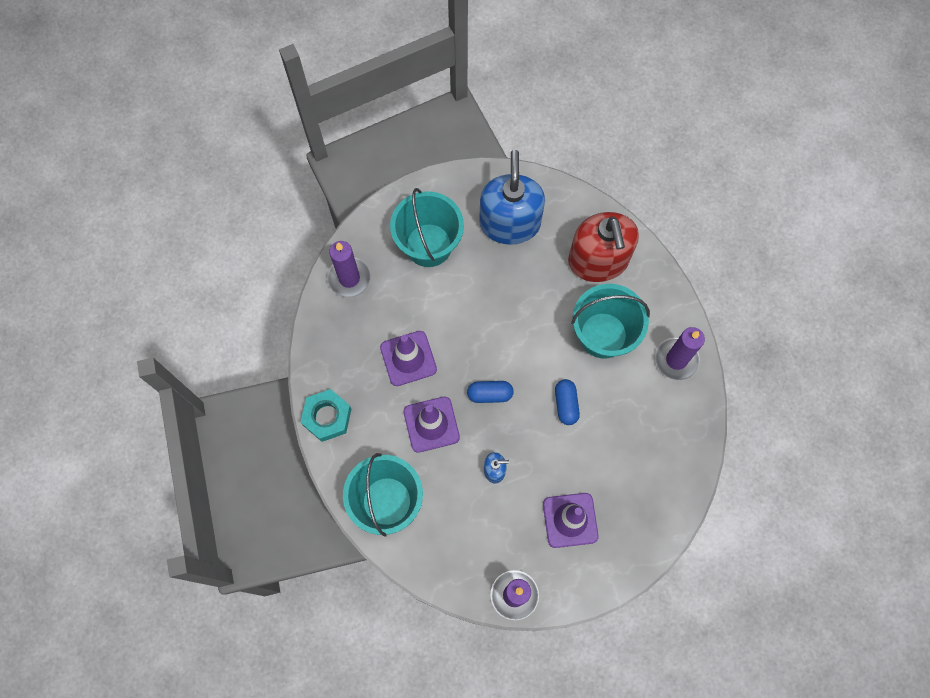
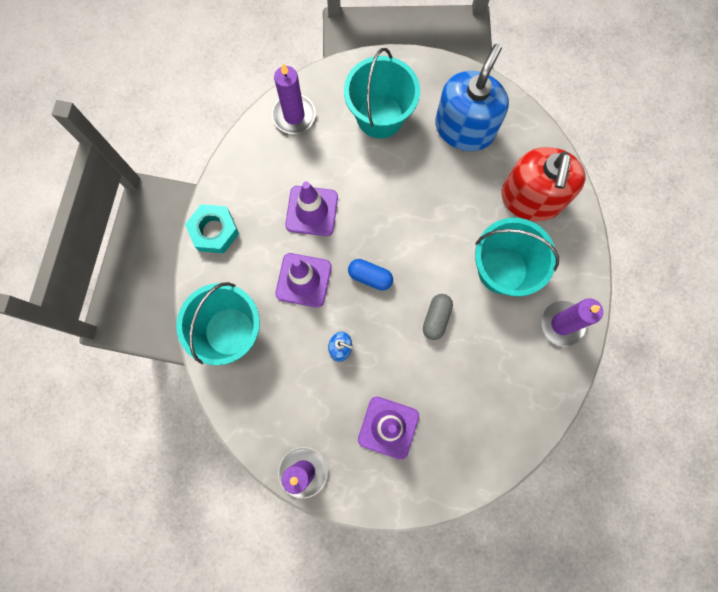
camera: 25 degrees right, 5 degrees up
blue capsule [555,379,580,425] -> grey capsule [423,294,453,340]

